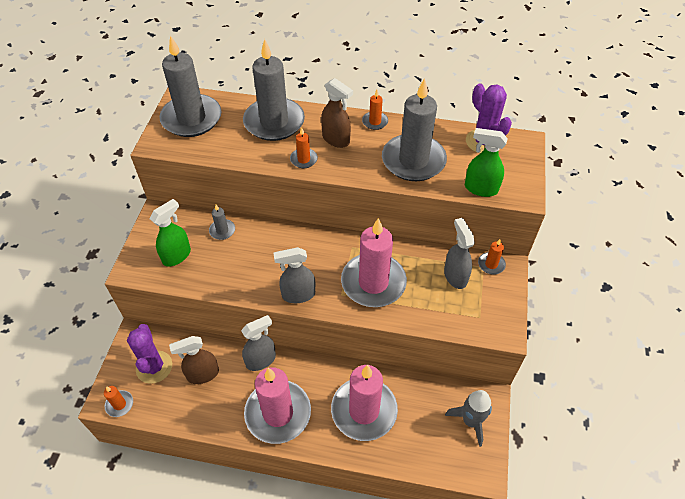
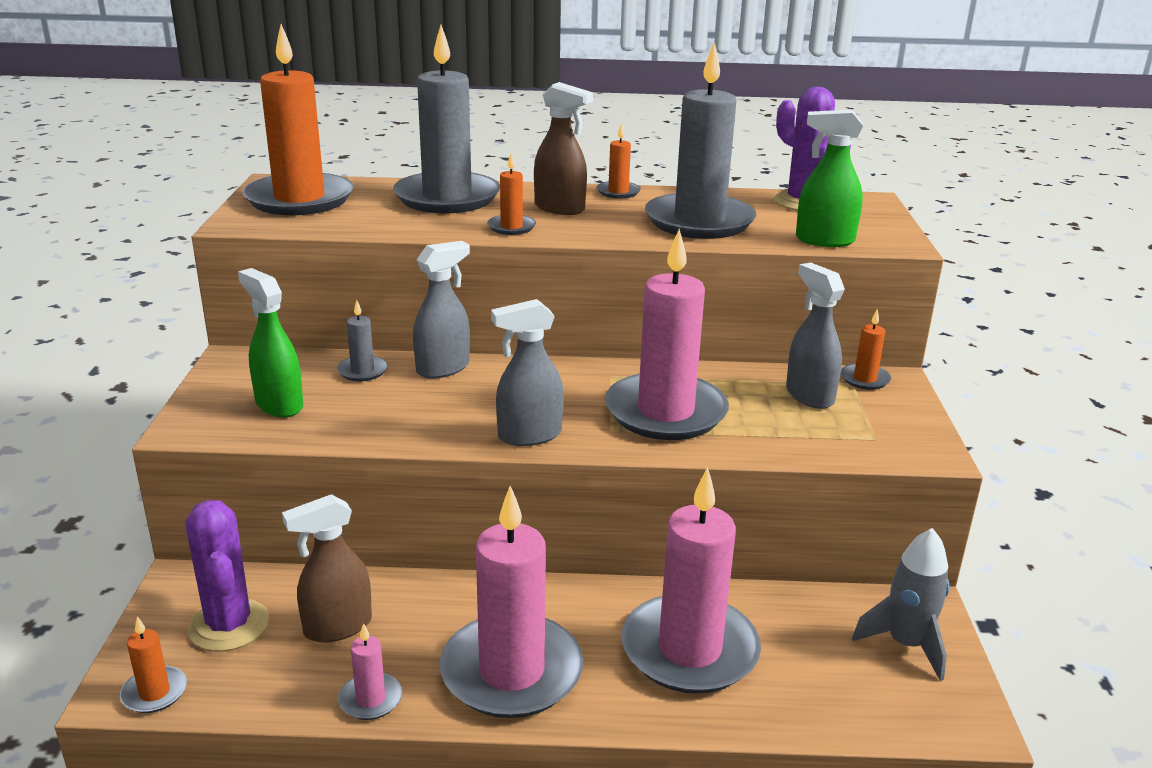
camera: 10 degrees left, 25 degrees down
green spray bottle [150,199,191,266] -> green spray bottle turned 75 degrees counterclockwise [238,268,303,417]
grey candle [159,35,221,137] -> orange candle [242,24,353,215]
grey spray bottle [241,315,276,371] -> grey spray bottle moved to [413,241,470,379]
none -> pink candle [338,623,402,720]

